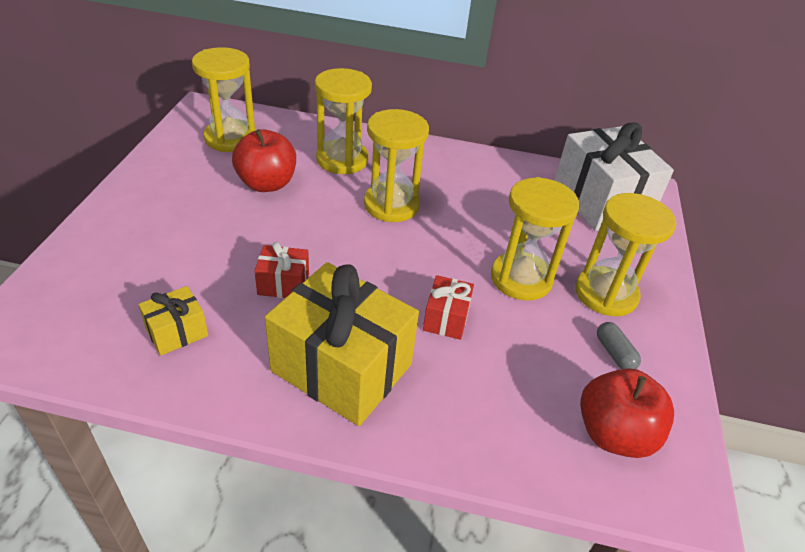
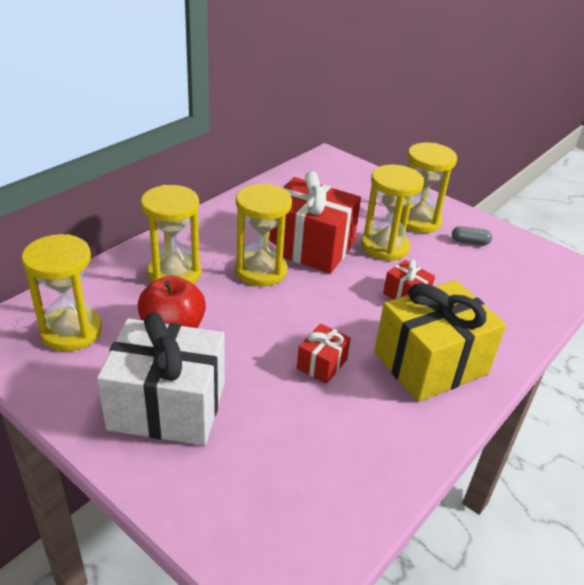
camera: 60 degrees left, 5 degrees down
yellow gift [138,286,208,356] -> none
white gift [554,122,674,231] -> white gift moved to [97,312,225,445]
red apple [580,368,674,458] -> none
none -> red gift [269,171,361,274]

